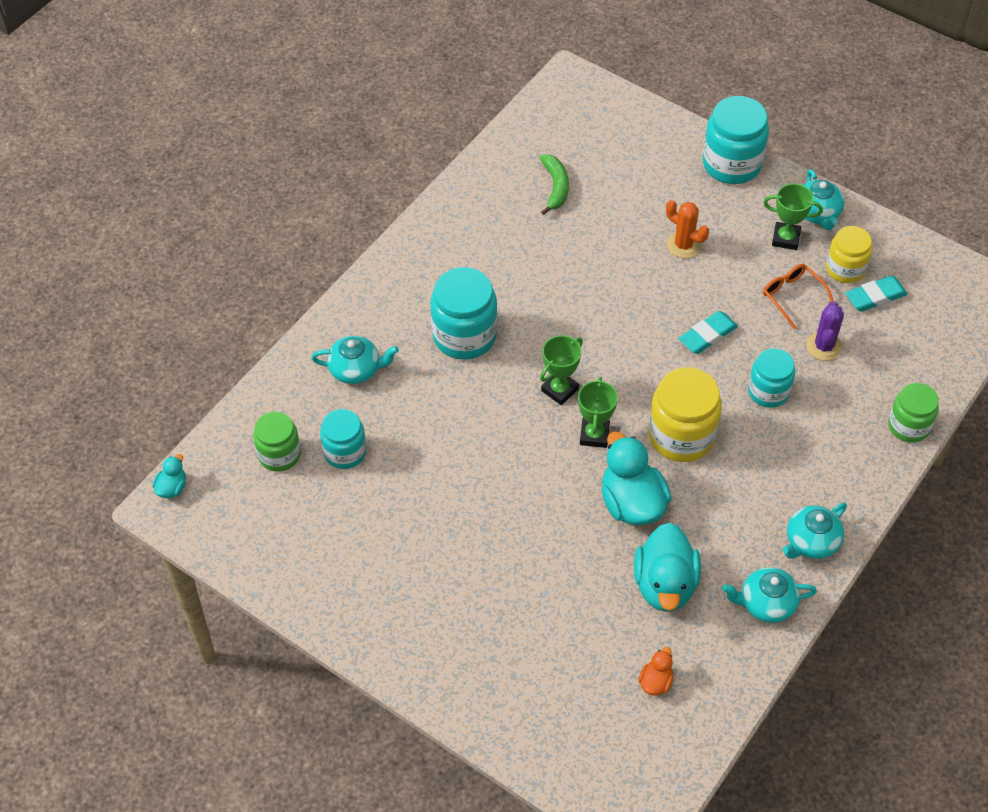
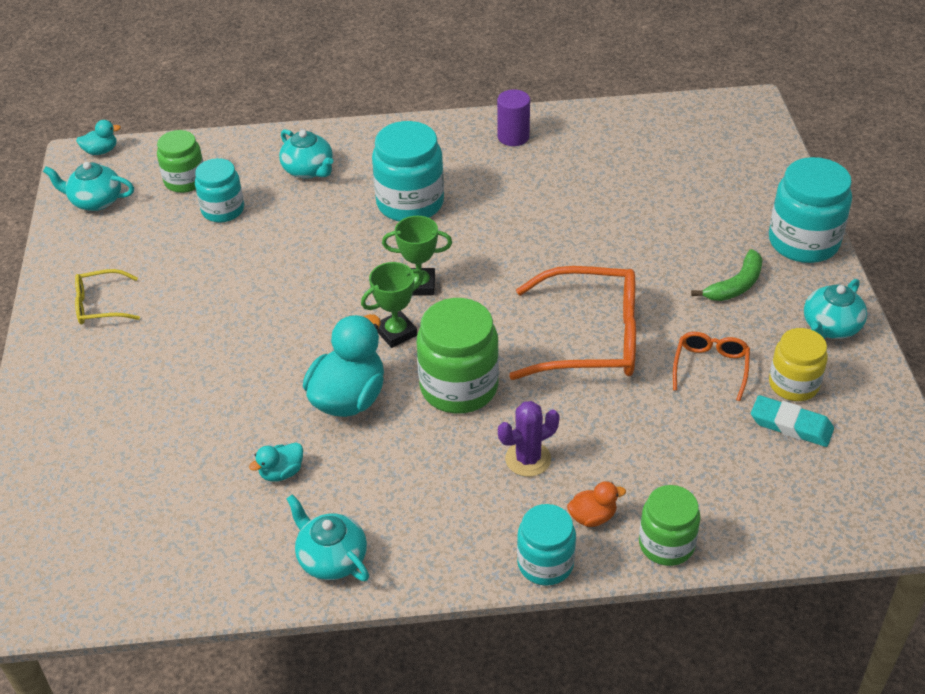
camera: 50 degrees right, 10 degrees down
green banana [540,154,569,215] -> green banana moved to [691,249,763,301]
turquoise duck [634,523,701,612] -> turquoise duck [249,442,303,482], size x0.48
orange duck [638,647,674,696] -> orange duck moved to [567,481,626,527]
yellow jar [649,367,722,462] -> green jar [417,298,499,413]
orange cactus [666,200,709,258] -> none
turquoise eraser [678,311,738,354] -> orange glasses [509,266,636,380]
turquoise jar [748,348,795,408] -> turquoise jar moved to [517,504,576,586]
green trophy [763,183,823,250] -> none
turquoise teapot [782,503,847,559] -> turquoise teapot moved to [43,162,134,211]
purple cactus [806,301,844,361] -> purple cactus moved to [498,401,560,477]
none -> yellow glasses [75,269,140,324]
none -> purple cylinder [497,90,530,146]

